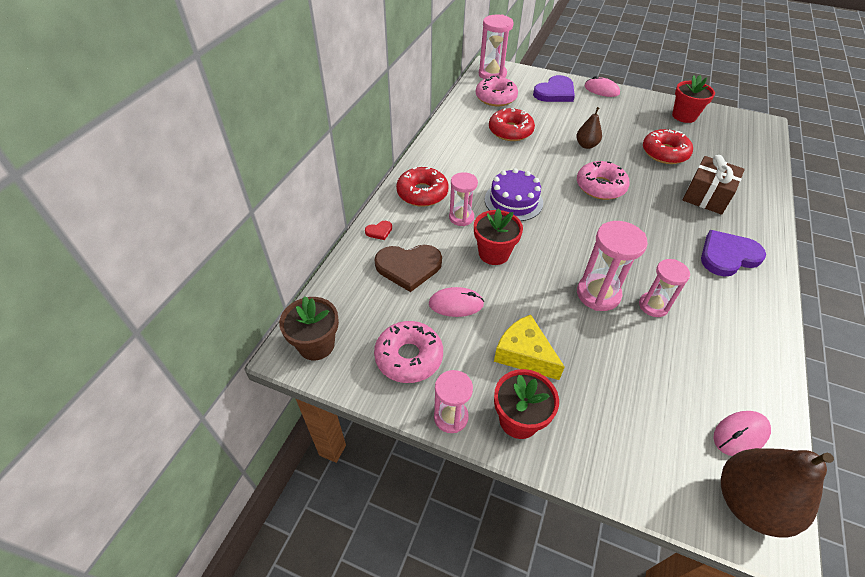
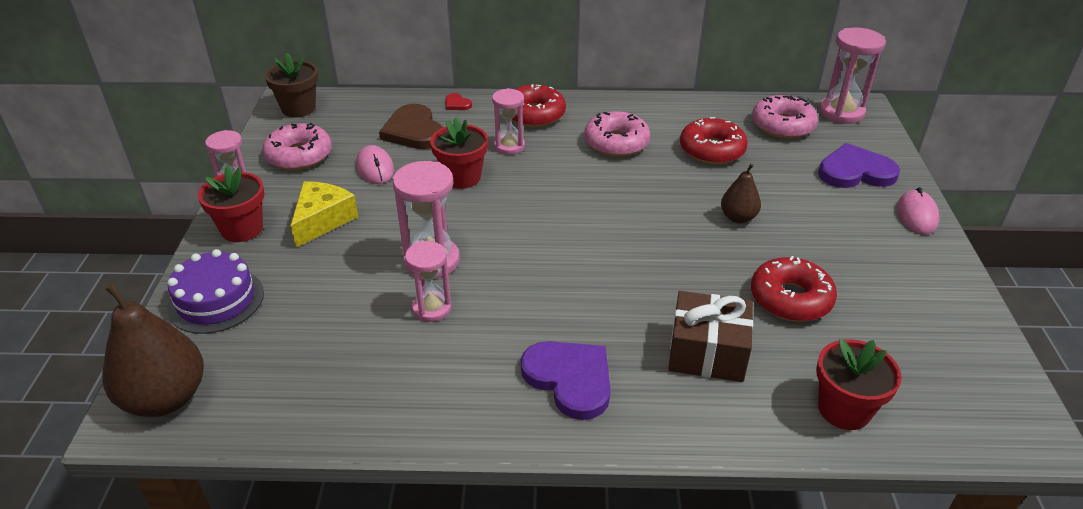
camera: 70 degrees right, 10 degrees down
purple cake [485,168,543,221] -> purple cake moved to [167,249,264,334]
purple heart [533,75,575,102] -> purple heart turned 150 degrees clockwise [818,143,900,188]
pink donut [577,161,630,200] -> pink donut moved to [584,111,650,157]
red flower pot [672,75,715,123] -> red flower pot moved to [816,339,902,430]
pink mouse [714,411,771,456] -> none

